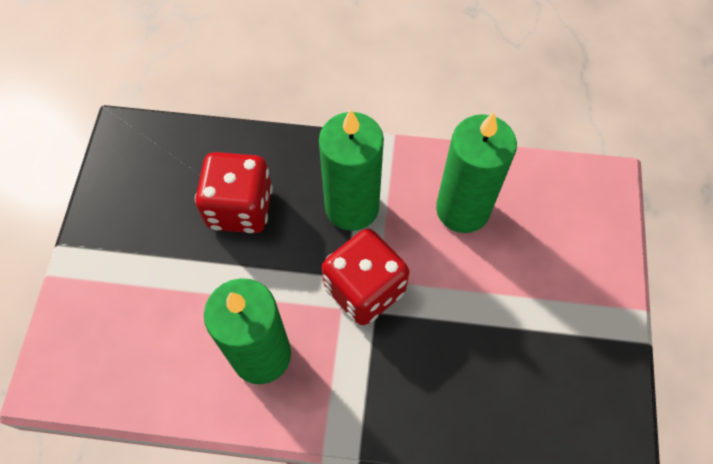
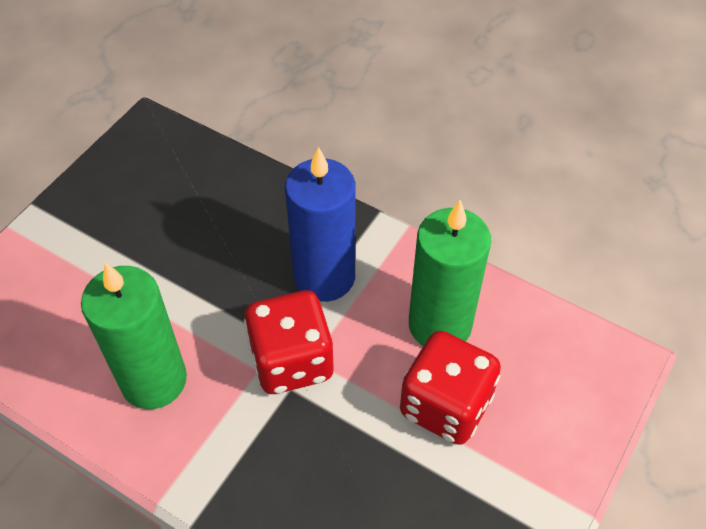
camera: 25 degrees right, 10 degrees down
red dice [195,152,273,233] -> red dice moved to [400,331,501,445]
green candle [319,109,384,231] -> blue candle [285,147,355,302]

